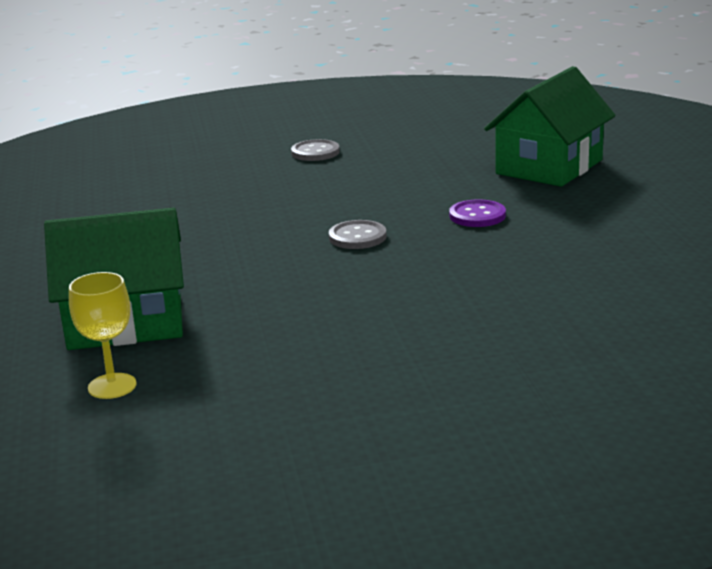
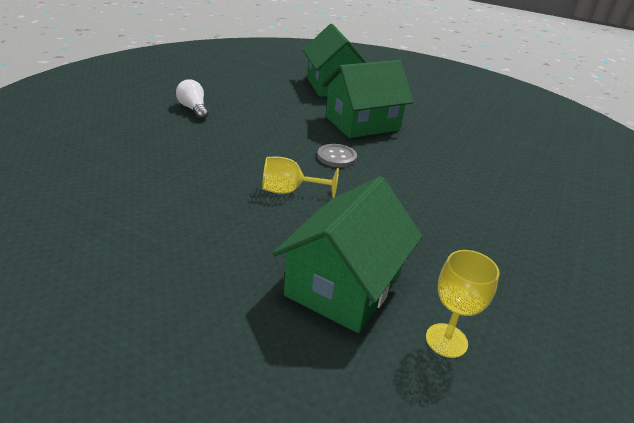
camera: 55 degrees left, 10 degrees up
grey button [291,139,340,161] -> white light bulb [176,79,209,120]
purple button [449,199,506,227] -> green house [322,60,413,138]
none -> yellow goblet [262,157,339,198]

